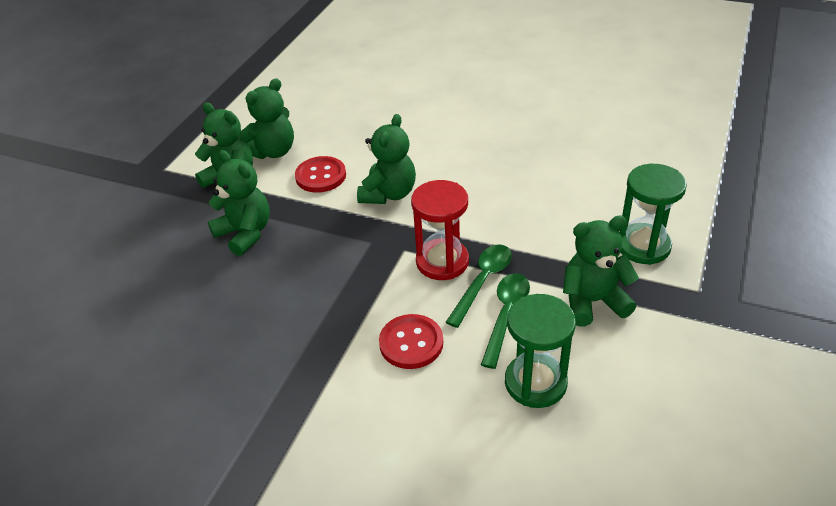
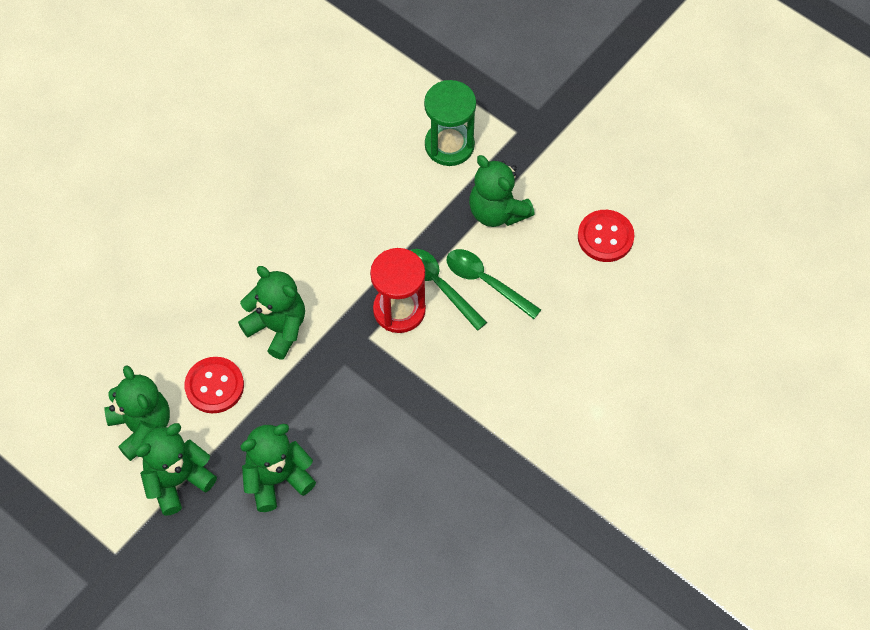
camera: 75 degrees left, 20 degrees up
red button [379,314,443,369] -> red button moved to [578,210,634,262]
green hourglass [505,294,576,408] -> none
green teddy bear [563,216,639,326] -> green teddy bear turned 45 degrees counterclockwise [469,155,535,227]

